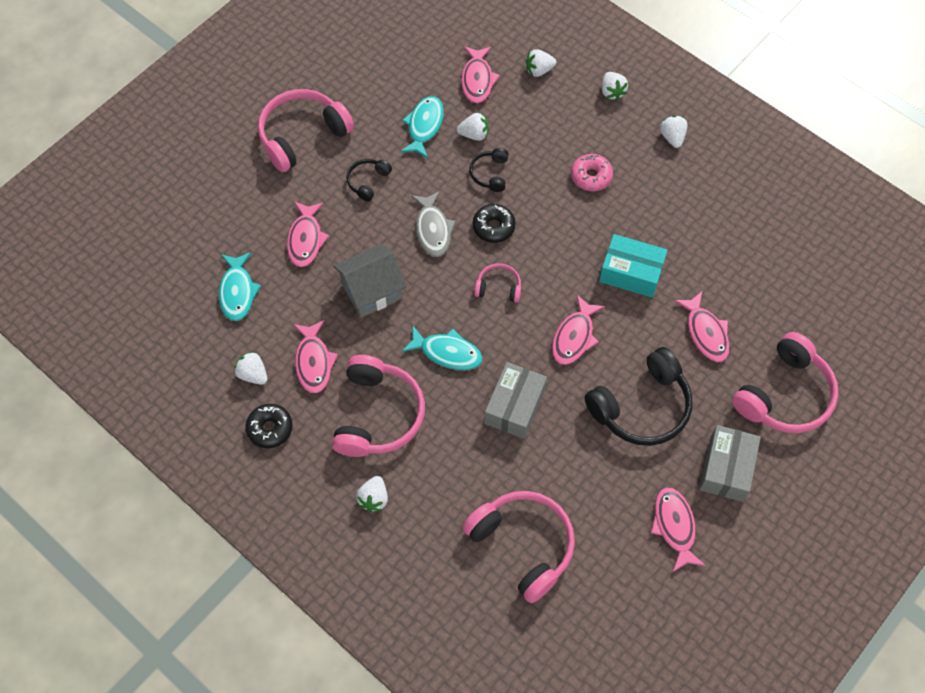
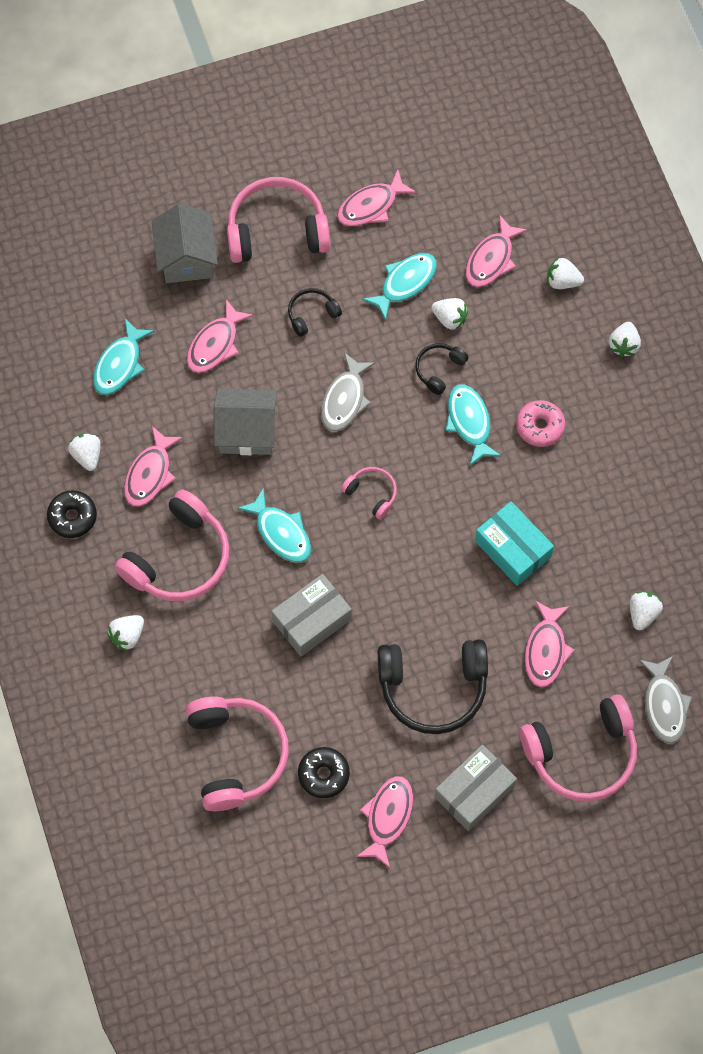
camera: 30 degrees right, 5 degrees up
black donut [473,204,516,243] -> black donut moved to [298,747,350,798]
pink fish [552,295,605,365] -> pink fish moved to [337,170,417,226]
white strawberry [660,116,688,148] -> white strawberry moved to [630,591,663,630]
none -> grey house [152,203,218,283]
none -> turquoise fish [445,384,502,466]
none -> grey fish [639,655,692,744]

